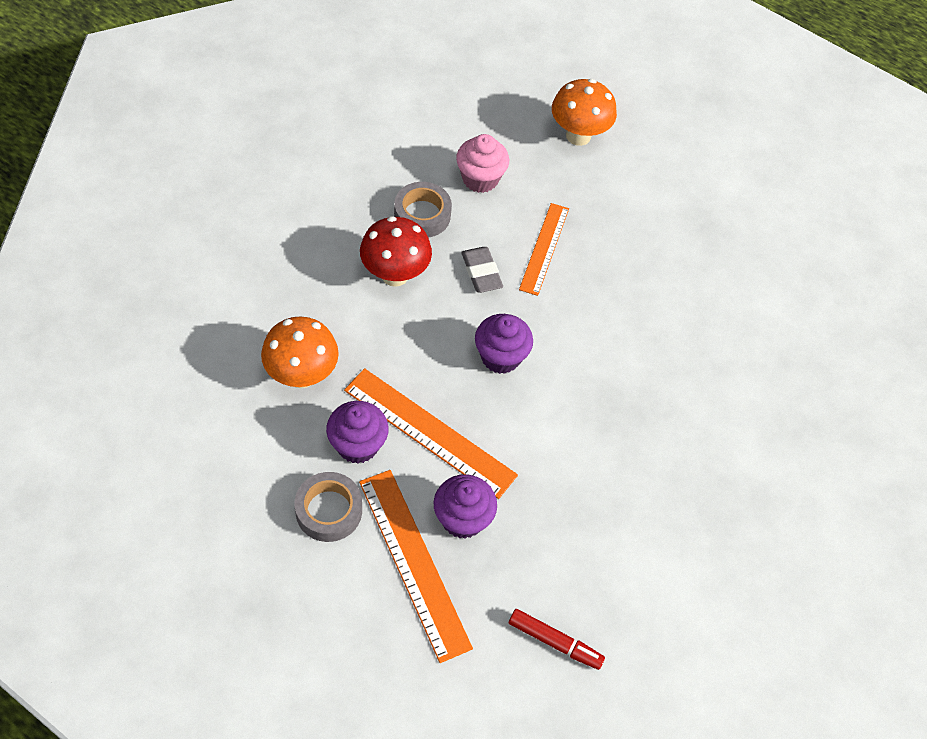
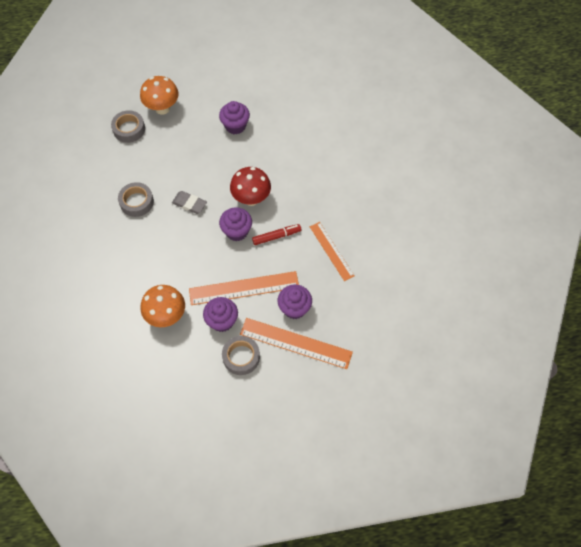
camera: 40 degrees left, 5 degrees up
red mushroom [360,216,432,287] -> red mushroom moved to [230,167,271,206]
pink cupcake [456,134,509,193] -> none
red marker [509,609,605,670] -> red marker moved to [252,224,301,245]
orange ruler [519,203,569,296] -> orange ruler moved to [310,222,355,281]
none -> grey tape [111,110,145,143]
none -> purple cupcake [219,101,250,134]

